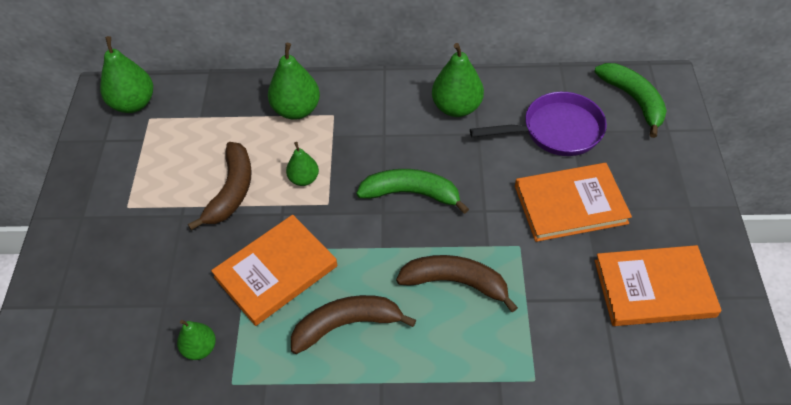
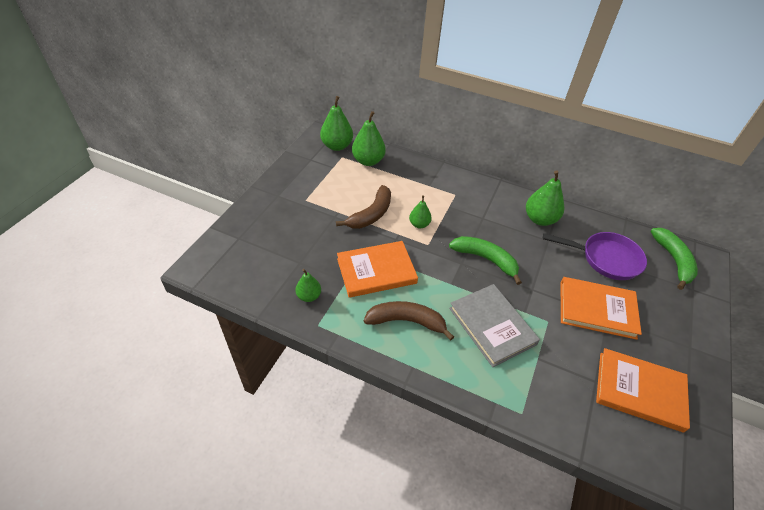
camera: 20 degrees right, 5 degrees down
green pear [268,43,320,120] -> green pear moved to [352,111,386,166]
brown banana [396,255,518,312] -> grey book [449,284,540,367]

